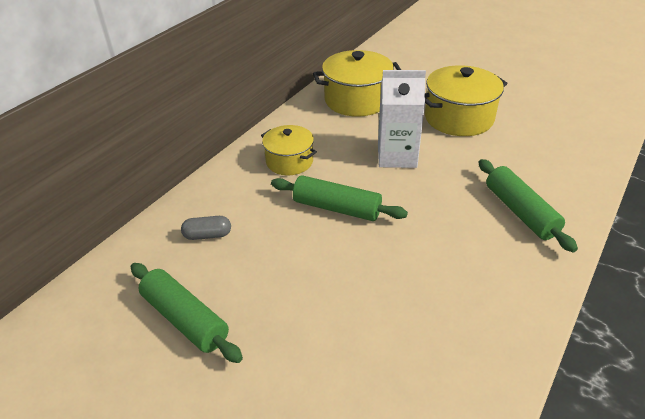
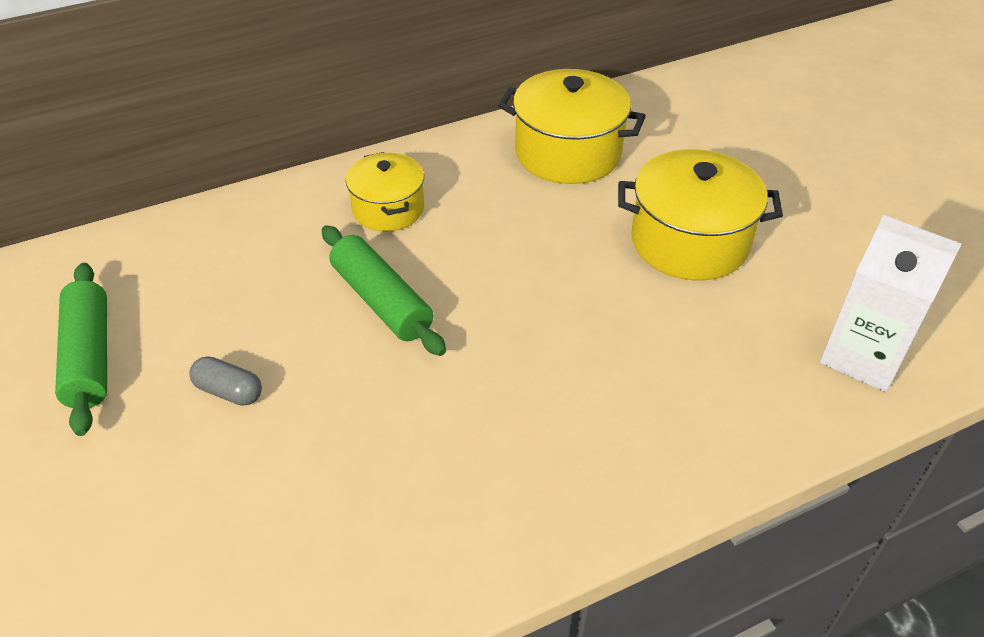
camera: 30 degrees right, 5 degrees up
grey capsule [181,216,231,240] -> grey capsule moved to [189,357,262,406]
white carton [378,70,426,168] -> white carton moved to [820,215,961,392]
green rolling pin [478,159,578,252] -> none

